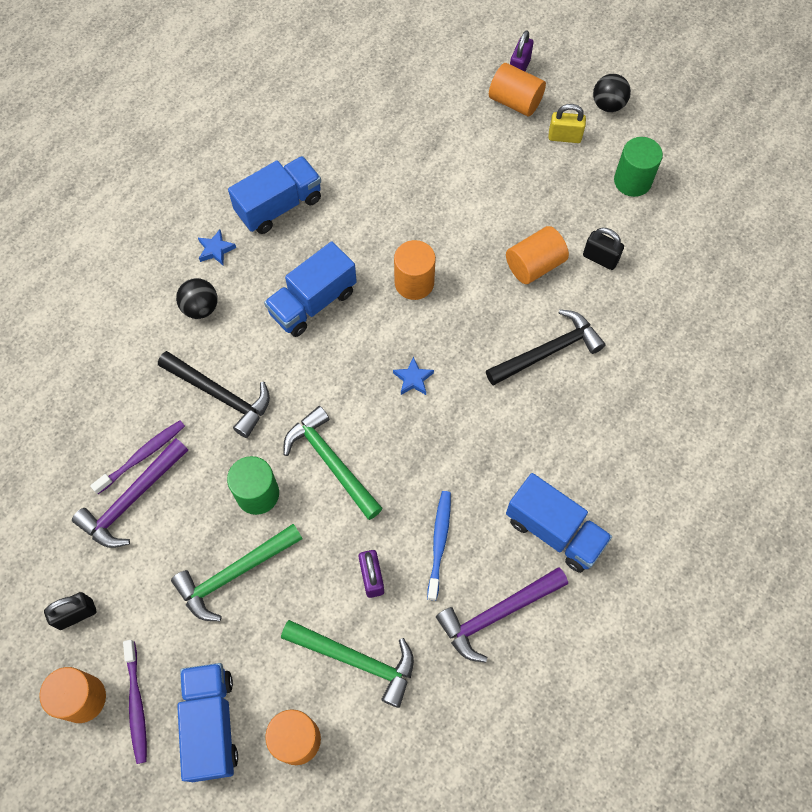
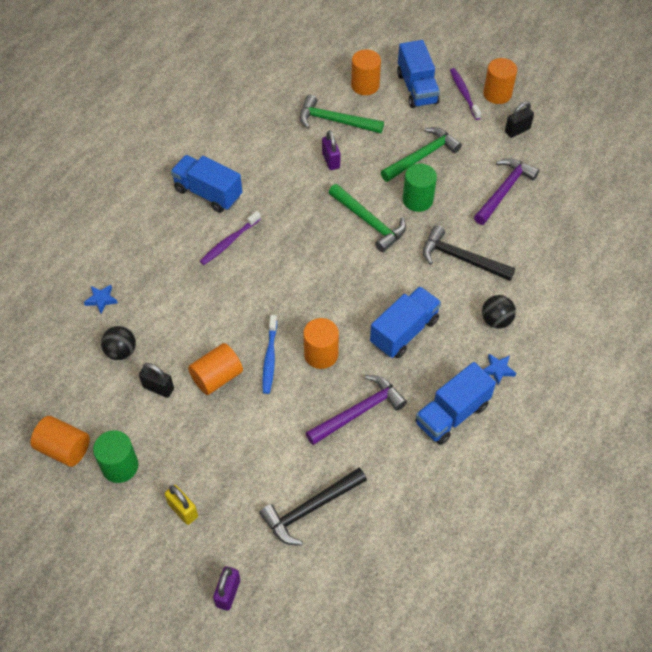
camera: 175 degrees right, 10 degrees down
purple toothbrush [90,420,185,494] -> purple toothbrush moved to [200,211,261,265]
blue star [393,357,434,395] -> blue star moved to [84,285,118,314]
blue toothbrush [427,491,451,601] -> blue toothbrush moved to [262,315,277,394]
purple hammer [436,567,568,663] -> purple hammer moved to [306,375,407,445]
black hammer [486,309,606,386] -> black hammer moved to [259,468,367,546]
orange cylinder [489,63,546,116] -> orange cylinder moved to [31,416,90,467]
yellow padlock [548,104,586,143] -> yellow padlock turned 45 degrees clockwise [165,485,198,525]
black ball [593,74,631,112] -> black ball moved to [101,326,136,360]

